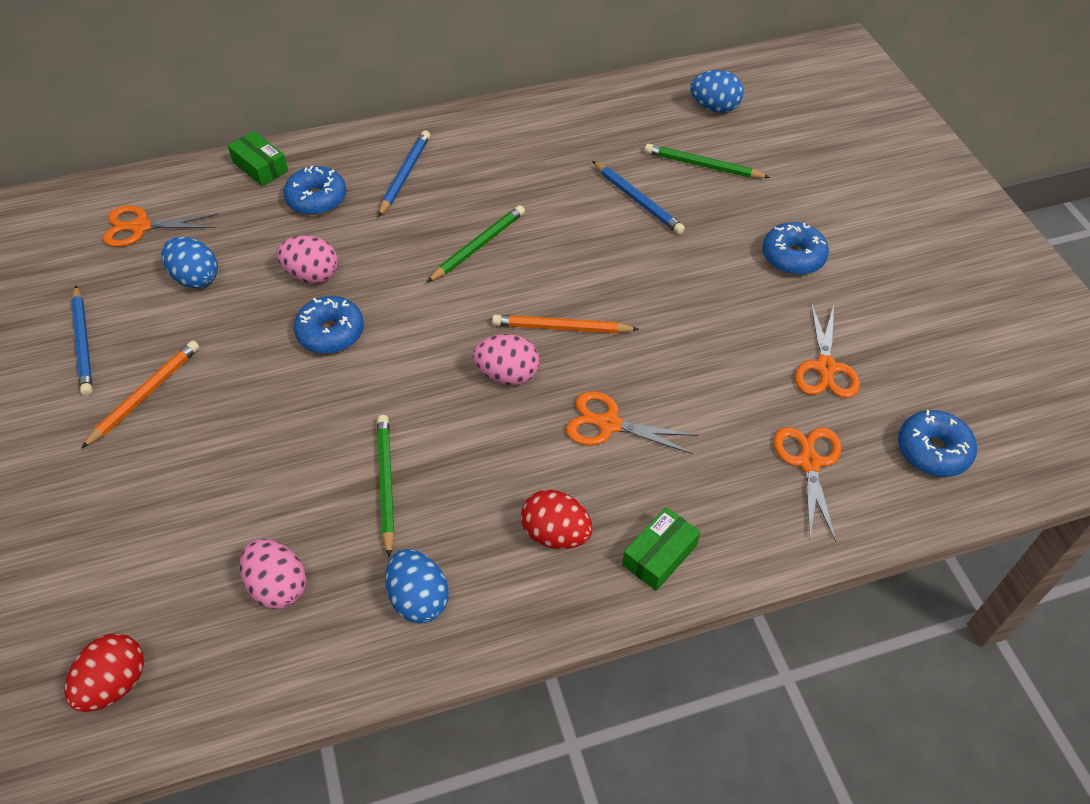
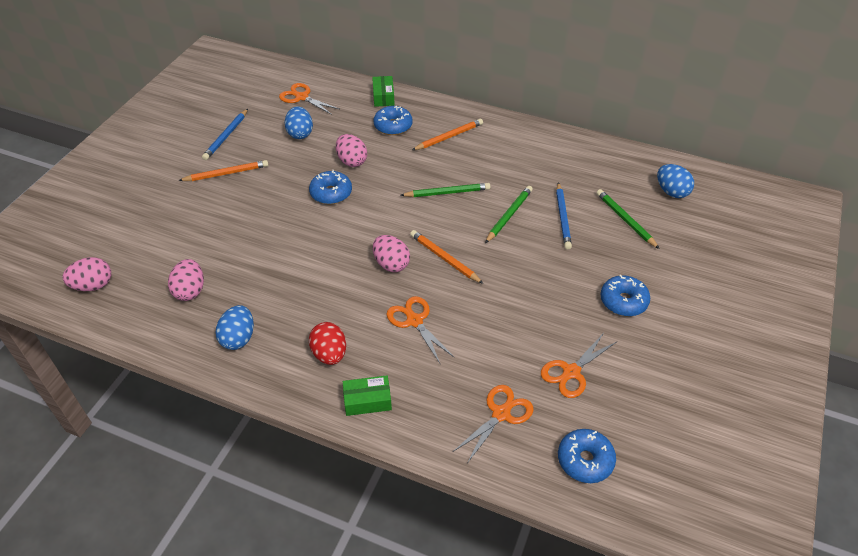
camera: 40 degrees right, 5 degrees down
red egg [65,633,144,712] -> pink egg [63,257,111,291]
green pencil [377,415,395,558] -> green pencil moved to [485,186,533,243]
blue pencil [378,131,430,217] -> orange pencil [412,119,483,150]

